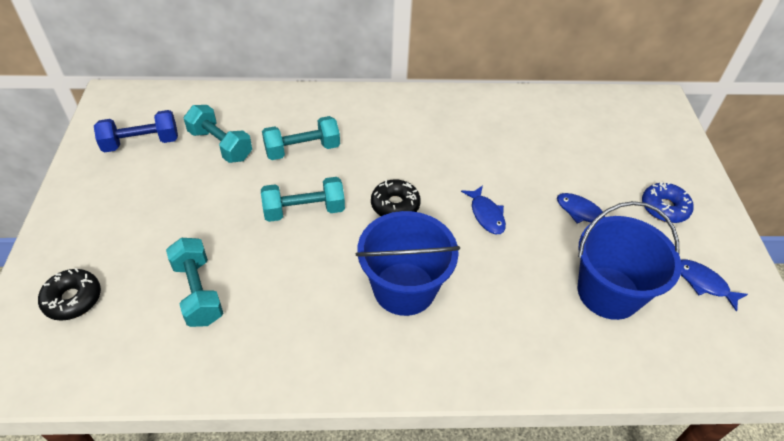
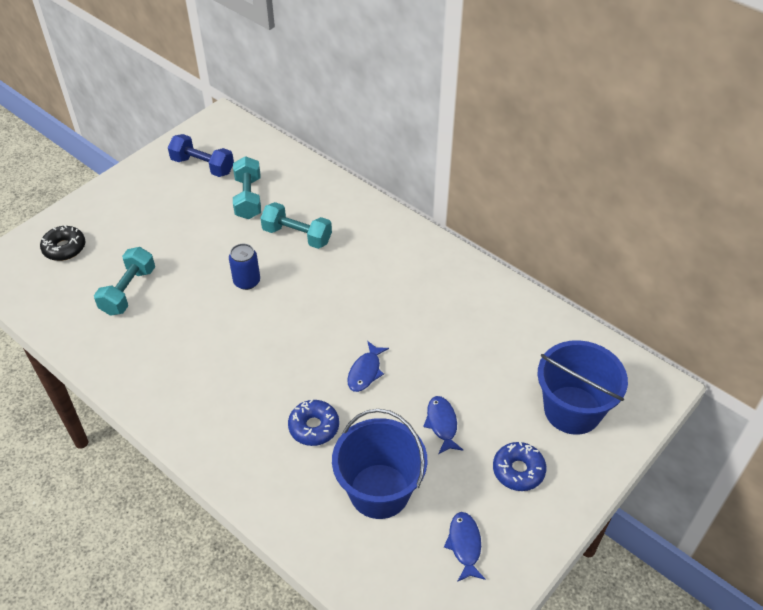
camera: 45 degrees right, 0 degrees up
turquoise dumbbell [261,177,345,222] -> blue can [229,244,260,290]
blue bucket [356,211,460,316] -> blue bucket moved to [538,340,628,435]
black donut [371,179,421,216] -> none
none -> blue donut [288,400,339,446]

